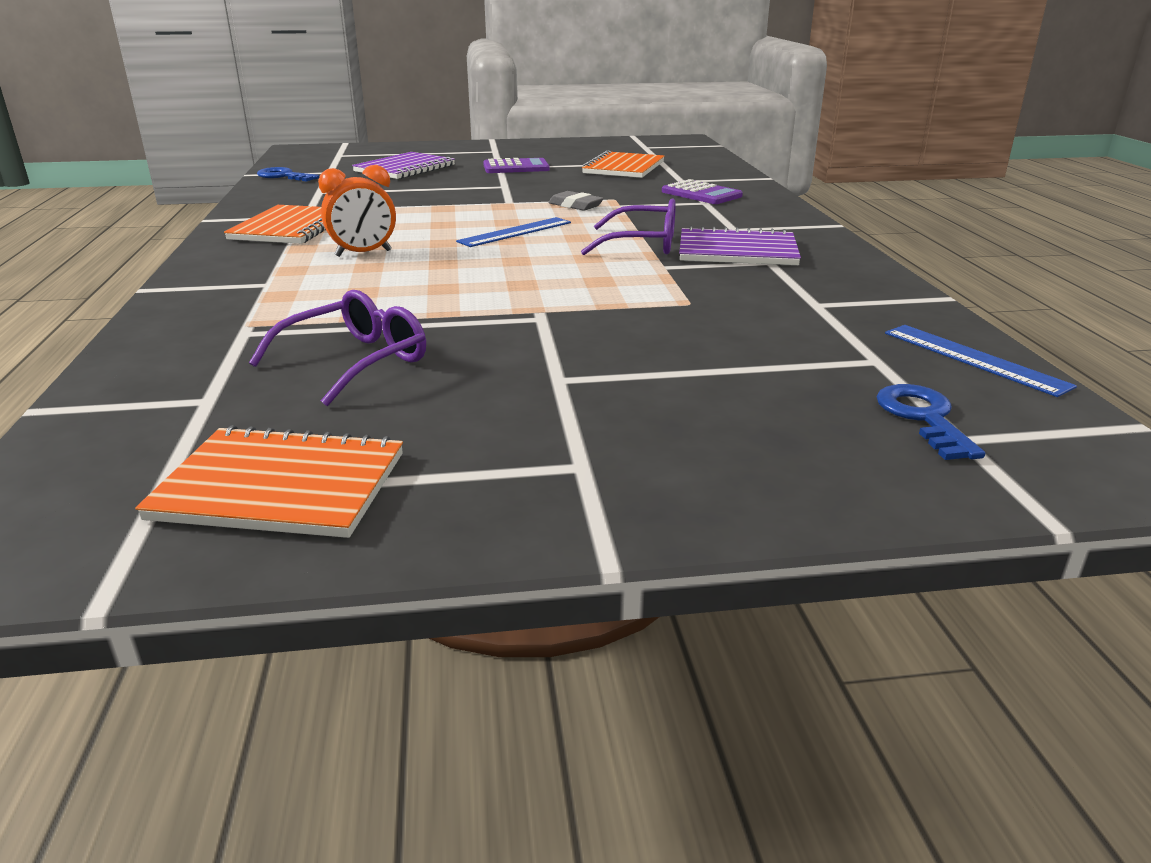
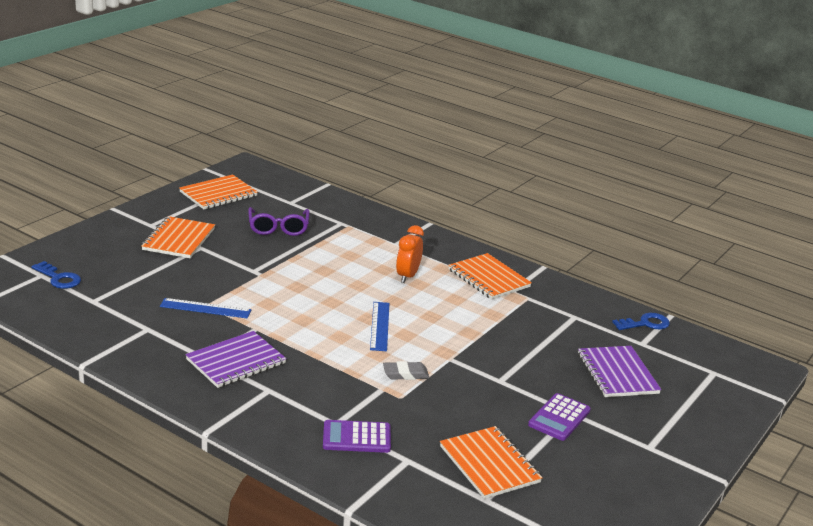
camera: 130 degrees right, 0 degrees up
purple glasses [581,198,676,255] -> none
blue ruler [885,325,1077,397] -> blue ruler moved to [160,298,251,318]
none -> orange notebook [141,216,215,258]

